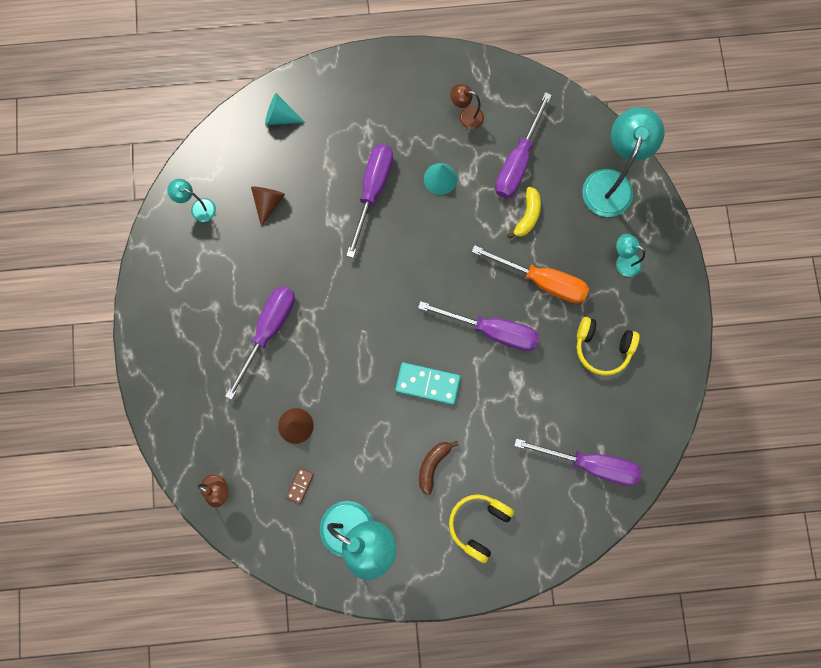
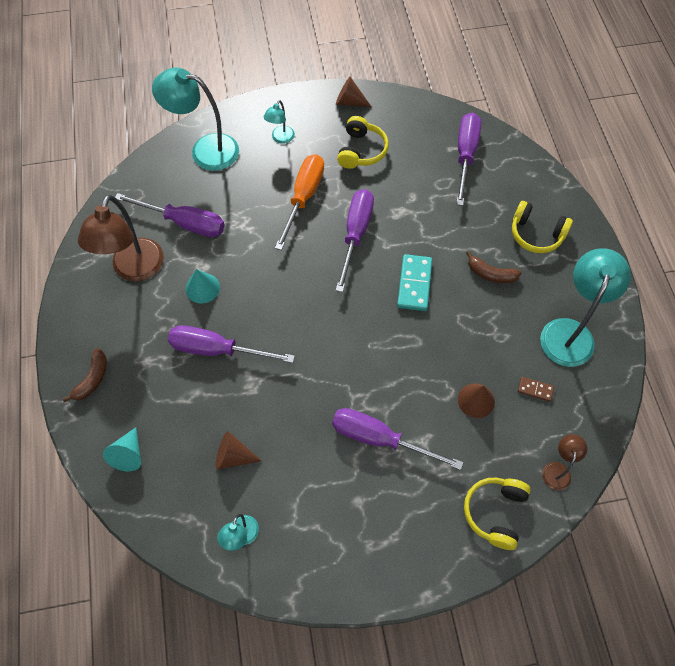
camera: 95 degrees left, 15 degrees down
brown lamp [450,84,484,129] -> brown lamp [78,195,164,281], size x2.03
yellow banana [508,187,541,239] -> none
none -> brown banana [62,348,107,402]
none -> brown cone [336,77,372,107]
none -> yellow headphones [464,478,531,550]

